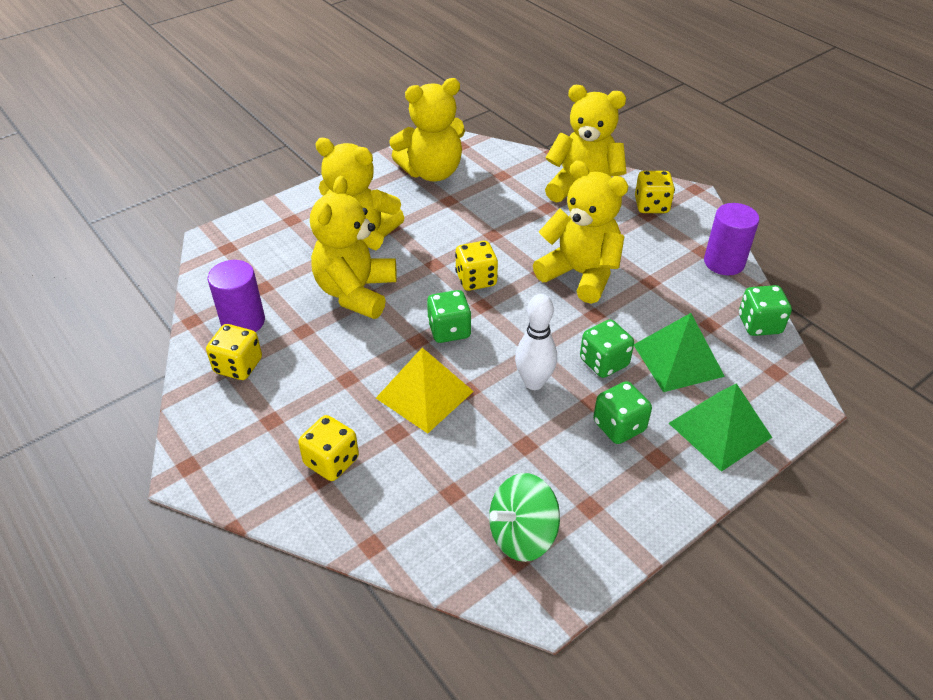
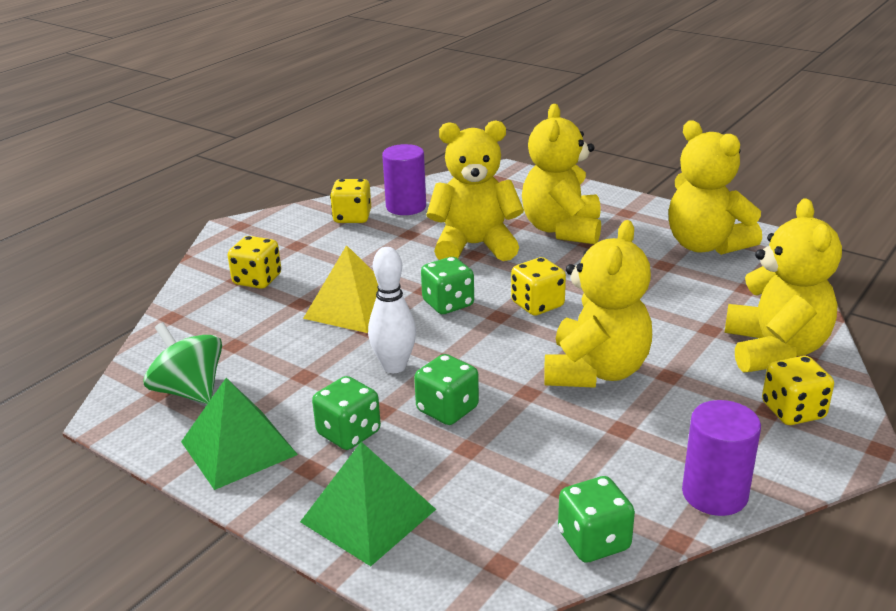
camera: 75 degrees right, 15 degrees down
green pyramid [634,313,725,392] -> green pyramid moved to [181,378,298,490]

